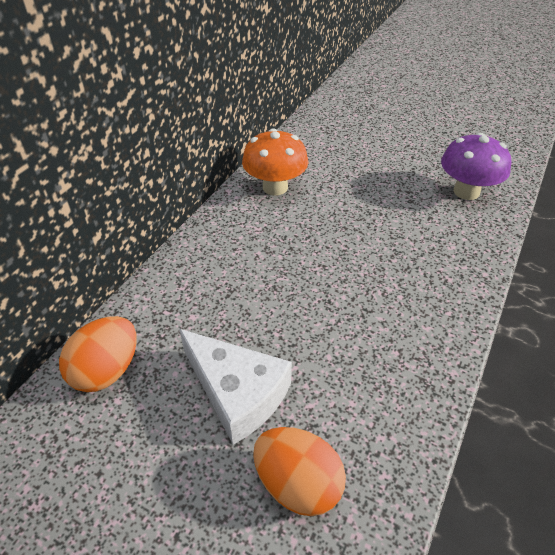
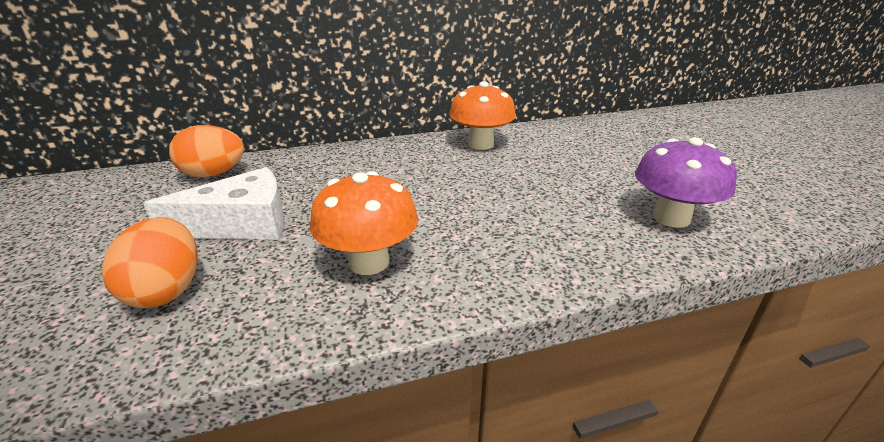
camera: 45 degrees right, 15 degrees down
white cheese [179,329,292,445] -> white cheese turned 105 degrees counterclockwise [143,167,284,239]
none -> orange mushroom [310,171,418,275]

